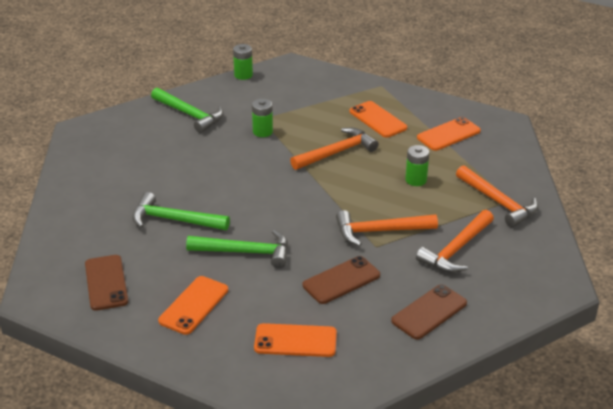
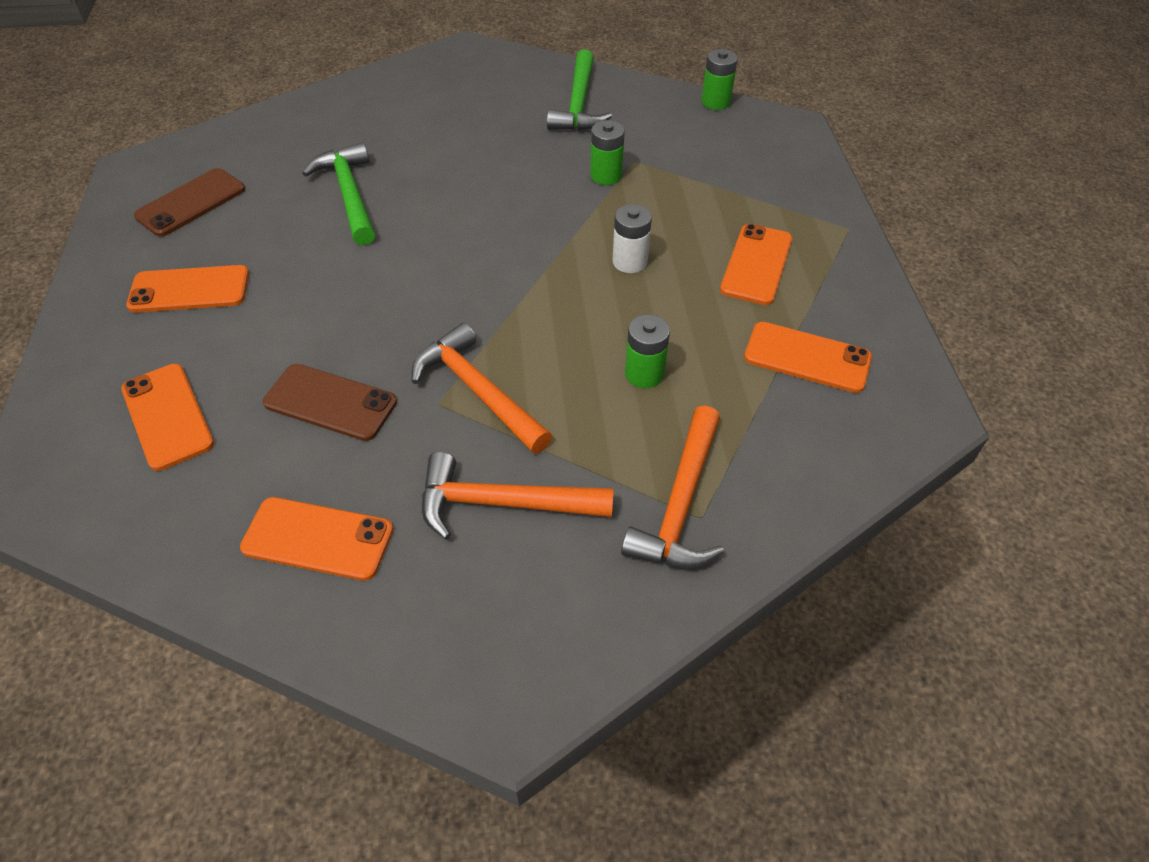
camera: 55 degrees right, 15 degrees up
green hammer [186,230,288,268] -> none
orange hammer [290,128,378,170] -> white battery [613,204,652,273]
brown phone [391,284,467,340] -> orange phone [240,497,393,581]

